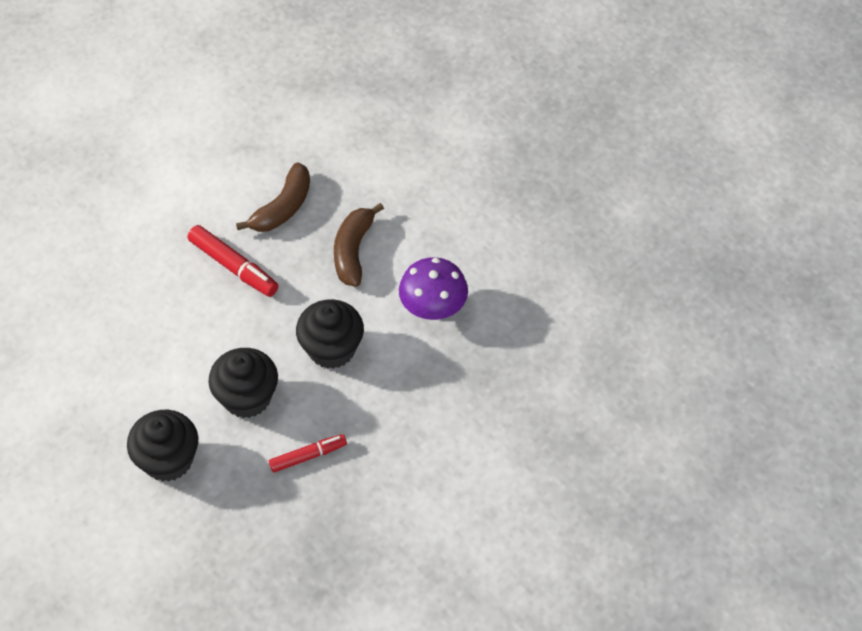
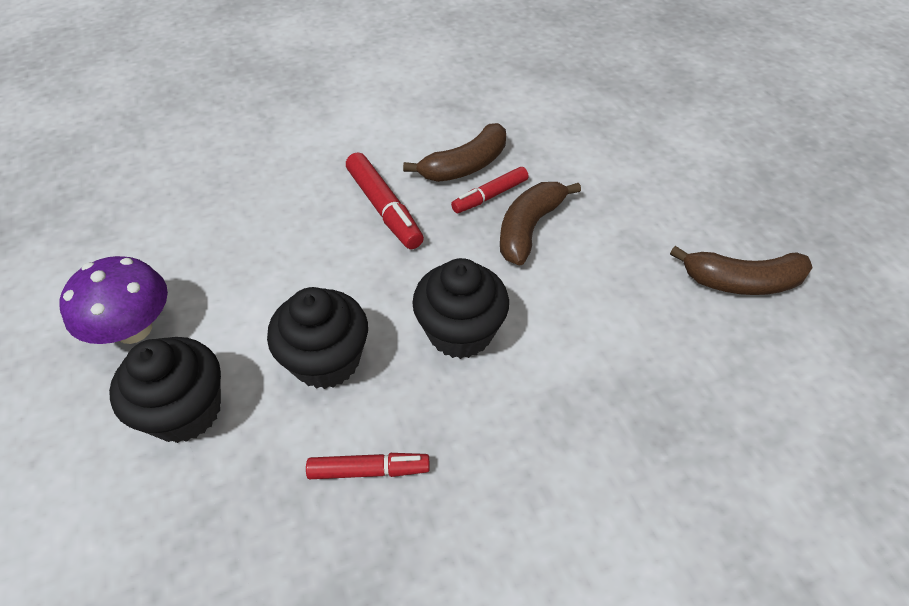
camera: 20 degrees right, 5 degrees down
purple mushroom [399,257,468,320] -> purple mushroom moved to [59,256,168,344]
none -> red marker [451,167,529,213]
none -> brown banana [670,246,813,295]

